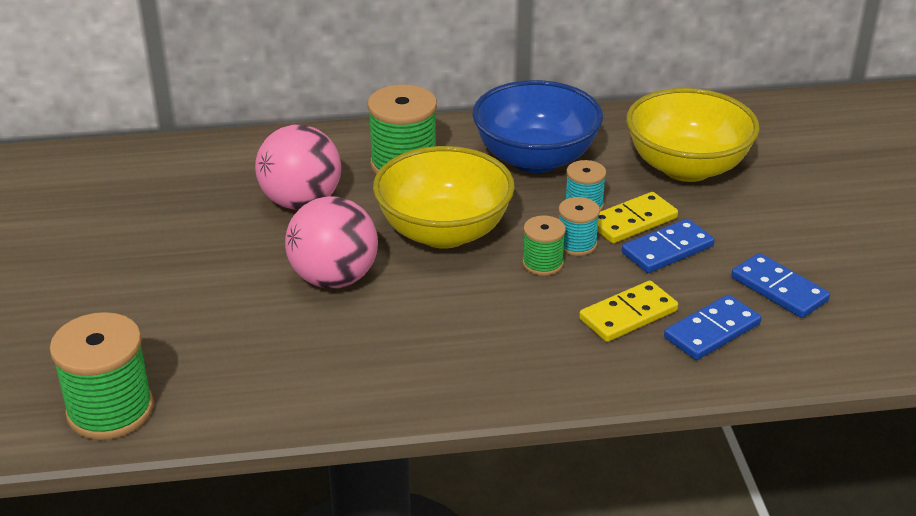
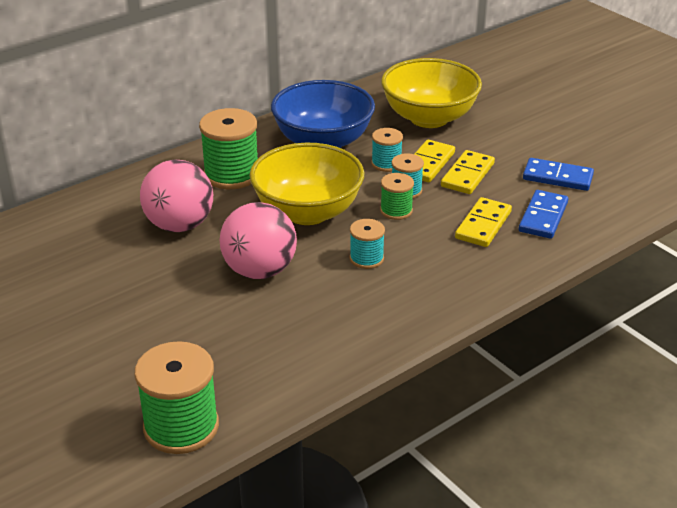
camera: 30 degrees left, 0 degrees up
blue domino [622,219,714,273] -> yellow domino [441,150,495,194]
none -> turquoise spool [350,219,385,269]

